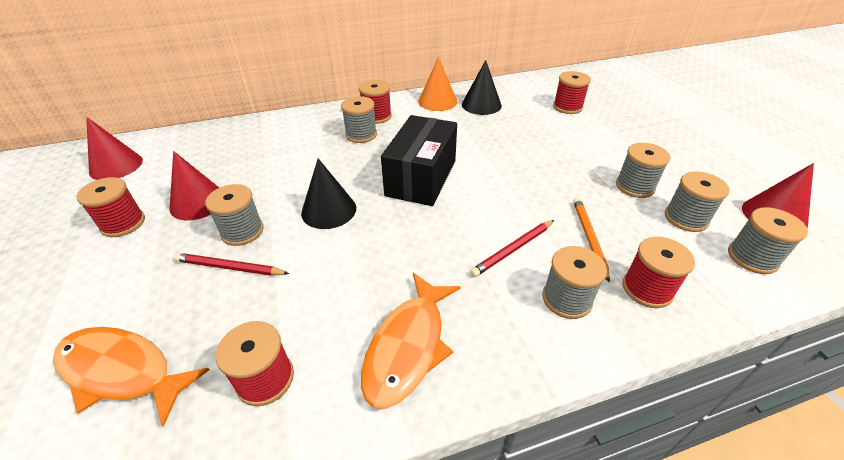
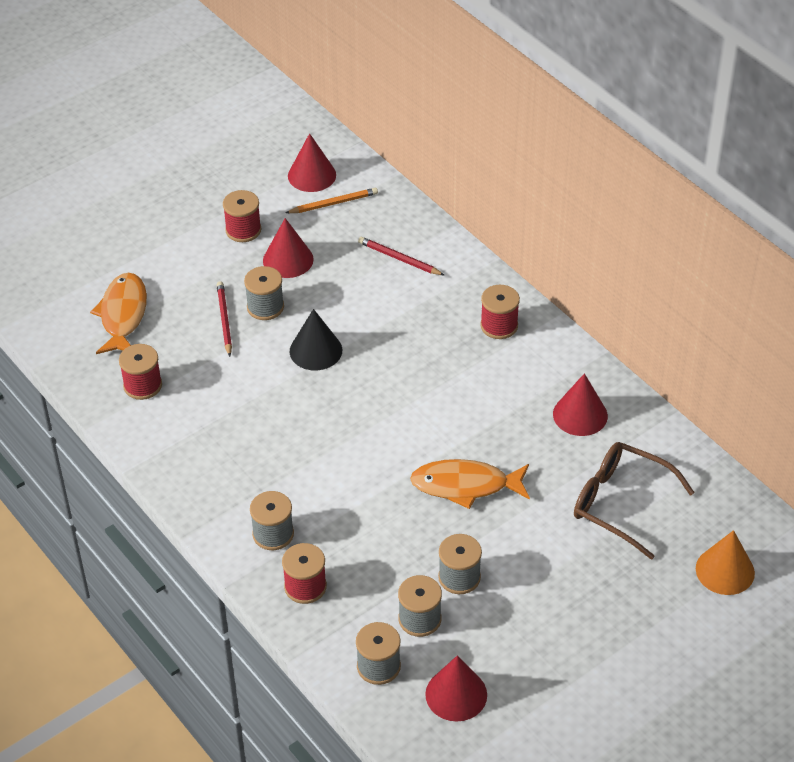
camera: 70 degrees right, 5 degrees up
grey spool [341,96,377,143] -> none
orange fish [361,273,460,409] -> orange fish moved to [410,459,530,509]
black box [381,115,457,206] -> none
orange cone [418,57,457,111] -> orange cone moved to [696,530,755,595]
black cone [462,60,502,115] -> red cone [553,373,608,436]
red pencil [470,220,554,277] -> red pencil moved to [358,237,445,276]
red spool [553,71,591,114] -> brown glasses [574,442,695,560]
orange pencil [573,197,610,283] -> orange pencil moved to [285,188,378,213]

